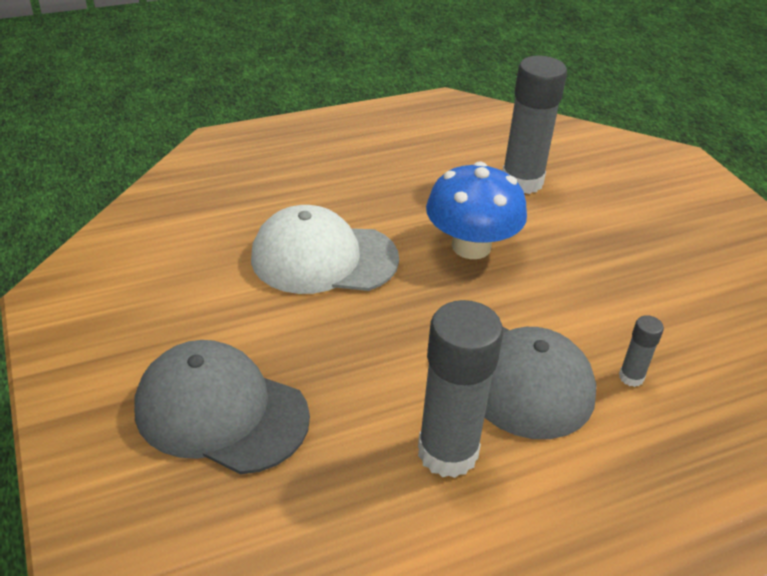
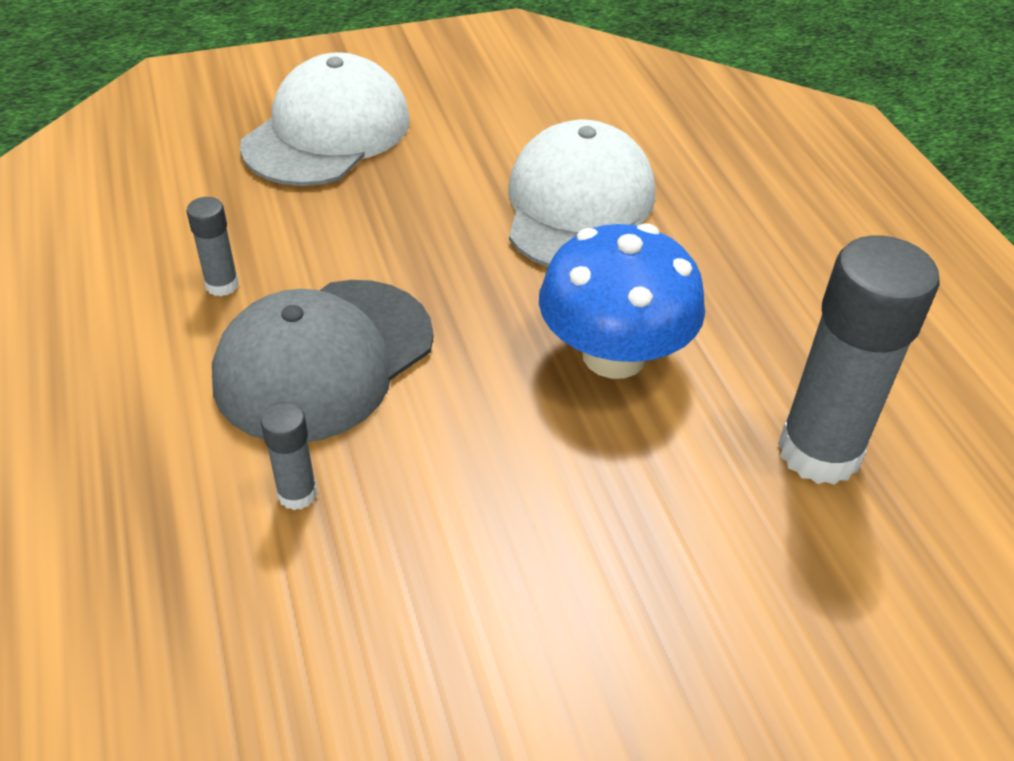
camera: 95 degrees right, 5 degrees up
grey cap [135,340,310,474] -> white cap [240,52,410,186]
grey glue stick [418,300,503,478] -> grey glue stick [186,197,239,296], size x0.45

